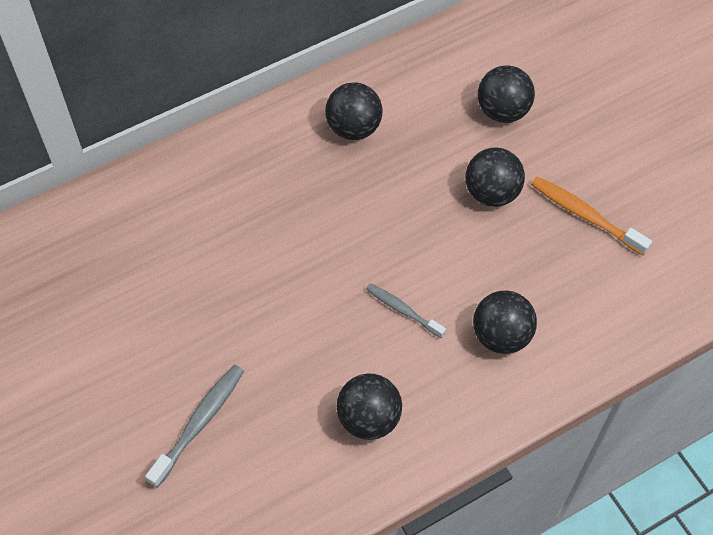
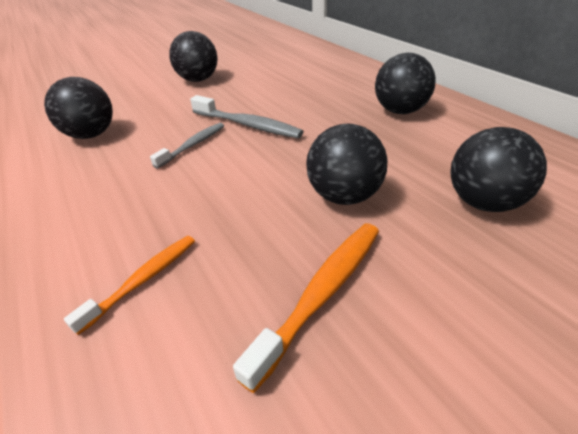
camera: 90 degrees right, 20 degrees down
grey toothbrush [145,364,244,488] -> grey toothbrush moved to [190,95,304,138]
black ball [473,291,537,354] -> black ball moved to [169,31,218,82]
none -> orange toothbrush [64,236,195,335]

